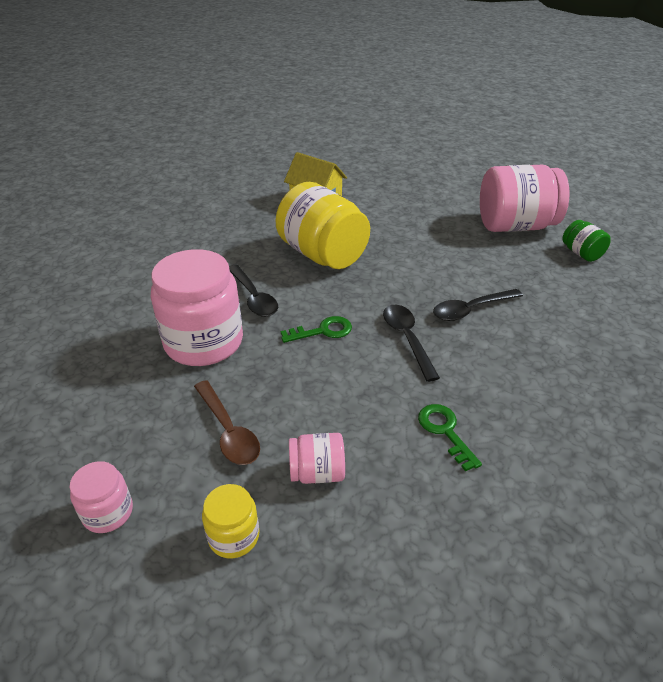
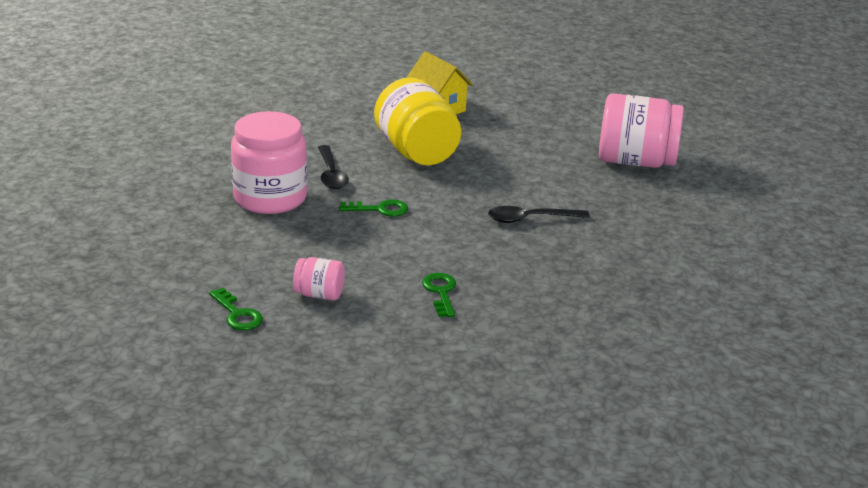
camera: 15 degrees right, 10 degrees down
pink jar [70,461,133,533] -> none
brown spoon [194,380,260,465] -> none
yellow jar [202,484,260,558] -> green key [209,287,263,331]
black spoon [383,305,440,382] -> none
green jar [562,220,611,262] -> none

